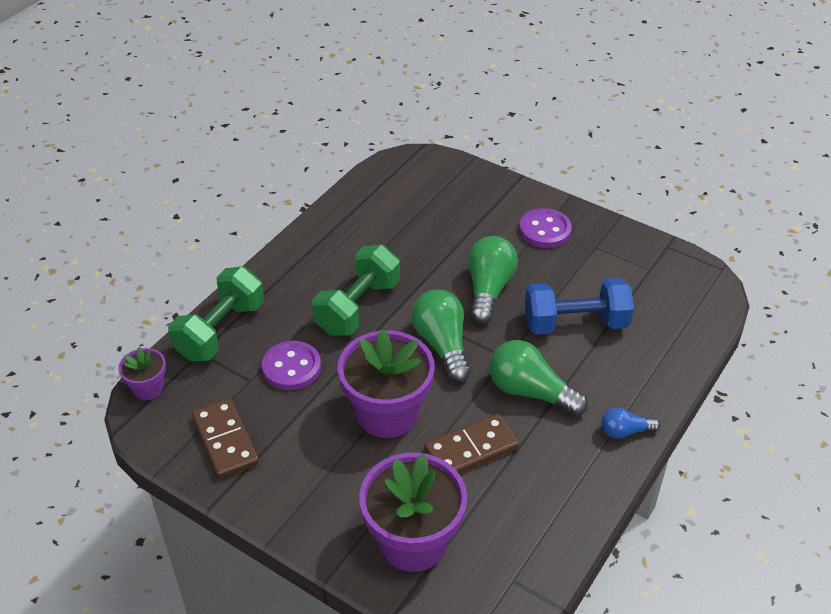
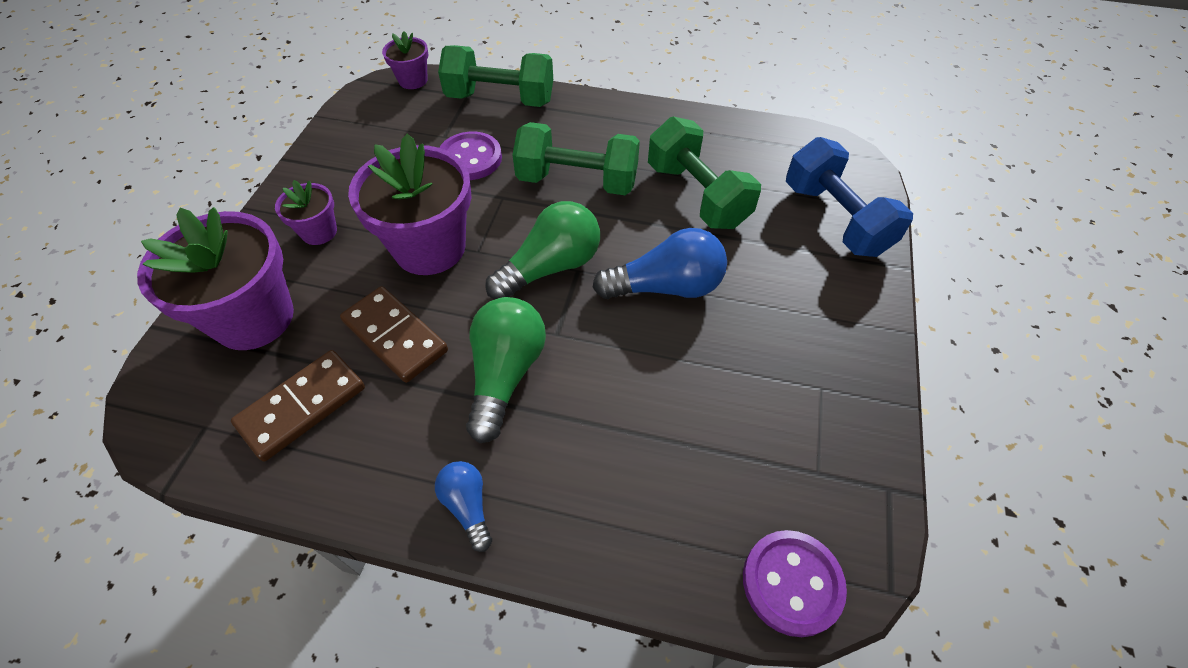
camera: 70 degrees right, 10 degrees up
brown domino [192,398,259,479] -> brown domino moved to [231,350,365,461]
green light bulb [468,236,518,324] -> blue light bulb [592,228,727,299]
purple button [519,208,572,248] -> purple button moved to [743,530,847,637]
blue dumbbell [525,278,634,335] -> blue dumbbell moved to [786,137,913,257]
none -> purple flower pot [275,180,337,245]
none -> green dumbbell [648,116,761,229]

